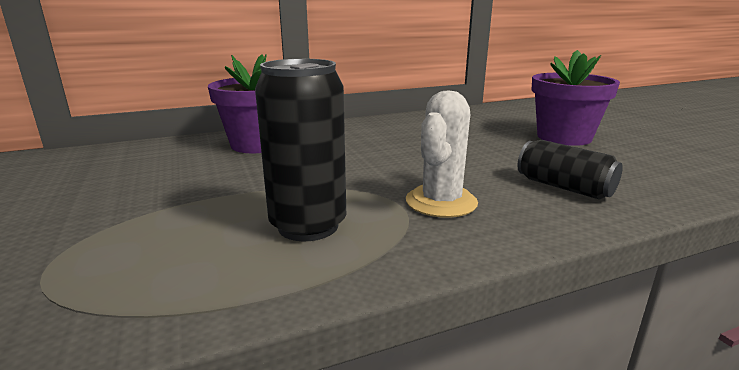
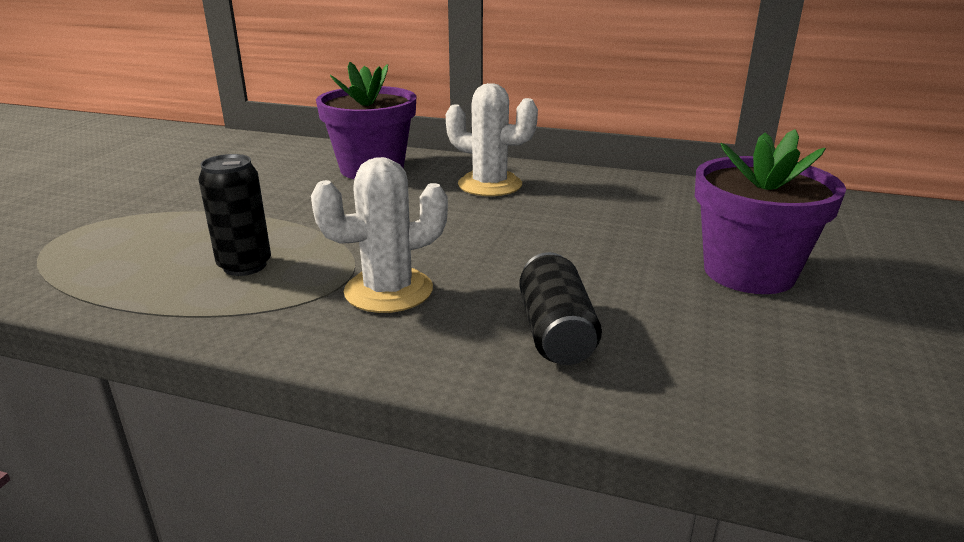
camera: 40 degrees right, 5 degrees up
black can [255,59,346,241] -> black can [198,154,271,276], size x0.66
none -> white cactus [446,83,538,196]

